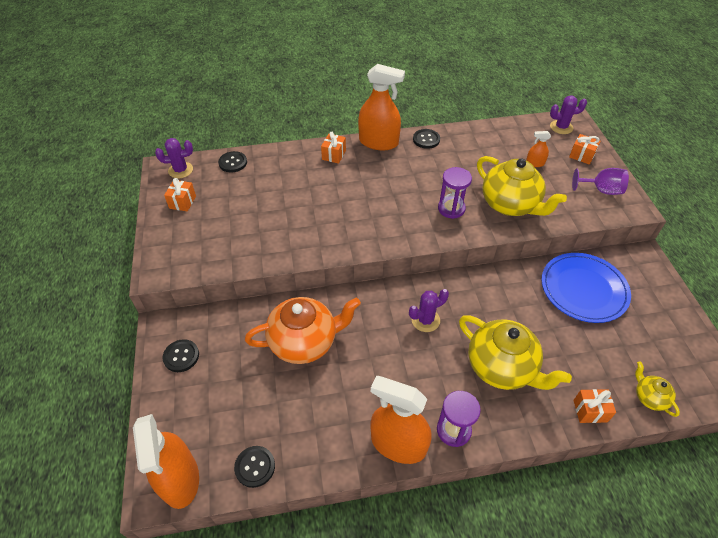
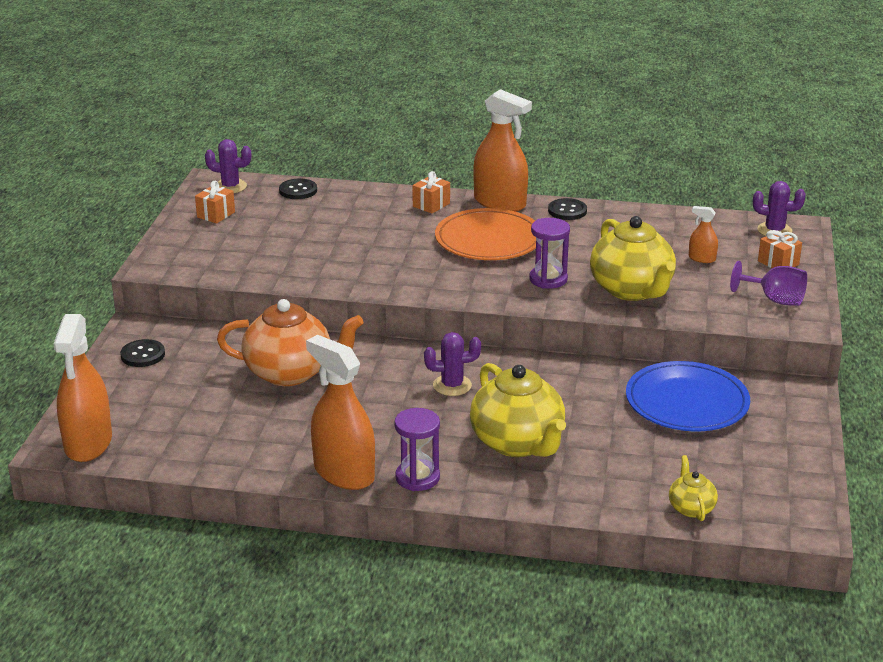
camera: 20 degrees right, 20 degrees down
black button [234,446,275,488] -> none
orange gift [573,389,616,423] -> none
none -> orange plate [435,208,536,260]

